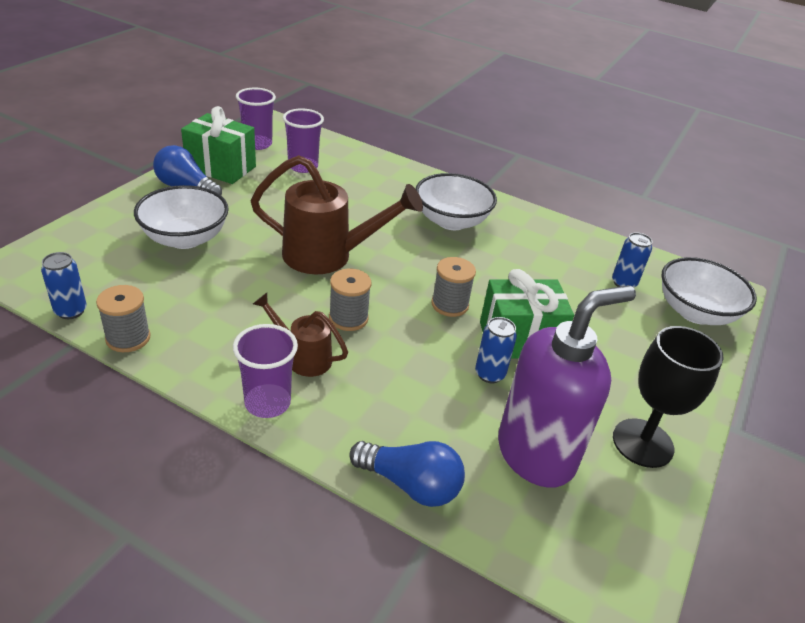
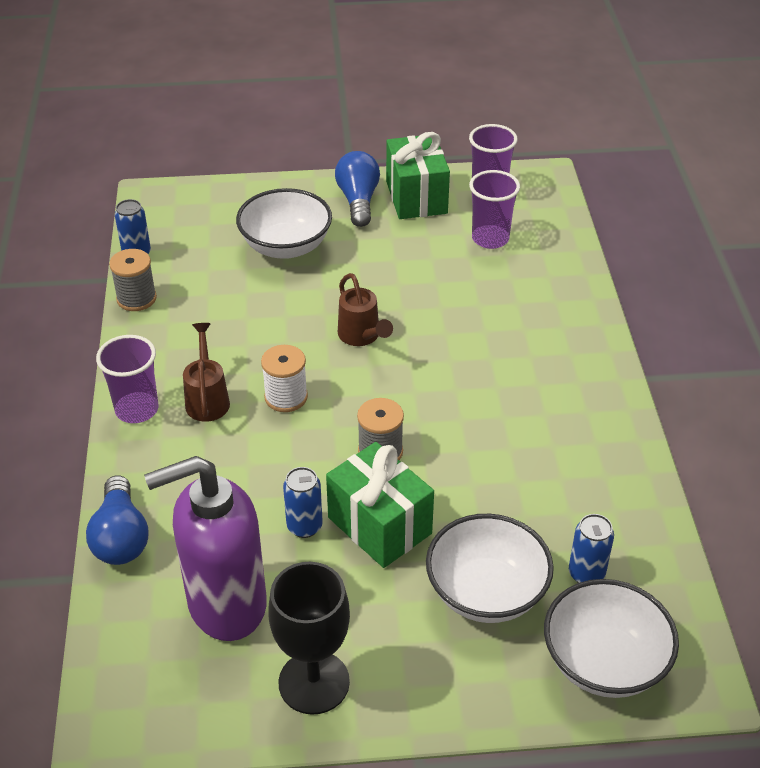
camera: 60 degrees right, 5 degrees up
brown watering can [250,155,423,274] -> brown watering can [338,273,393,346], size x0.55
grey spool [329,268,371,331] -> white spool [261,345,308,412]
white bowl [415,173,497,230] -> white bowl moved to [426,514,554,623]
purple soap dispenser [498,285,636,488] -> purple soap dispenser turned 135 degrees clockwise [144,456,267,641]

